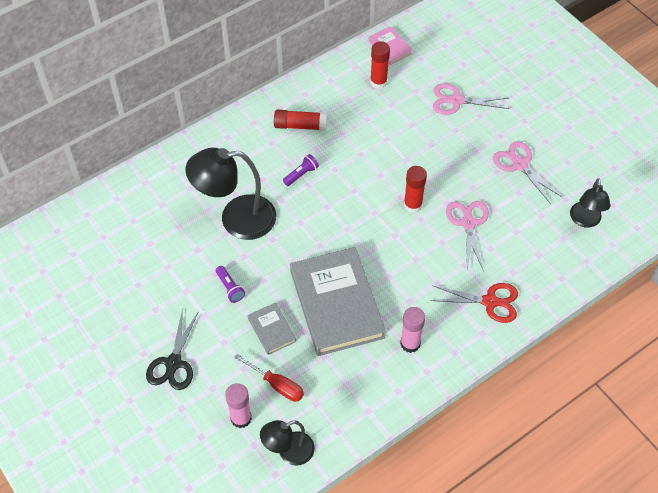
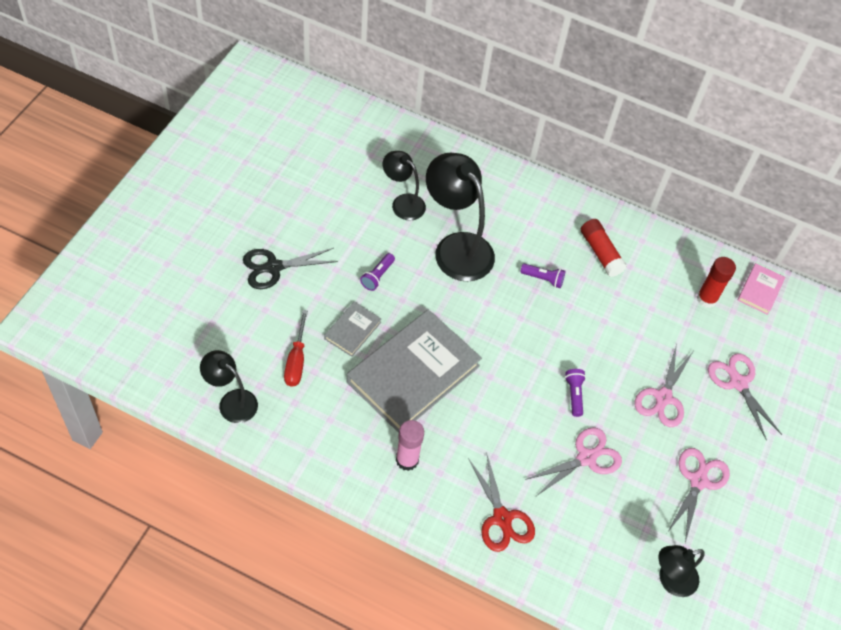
camera: 55 degrees right, 0 degrees up
pink glue stick [225,383,252,428] -> none
red glue stick [404,166,427,213] -> purple flashlight [565,369,586,417]
none -> black lamp [383,151,426,220]
none -> pink scissors [635,344,693,427]

